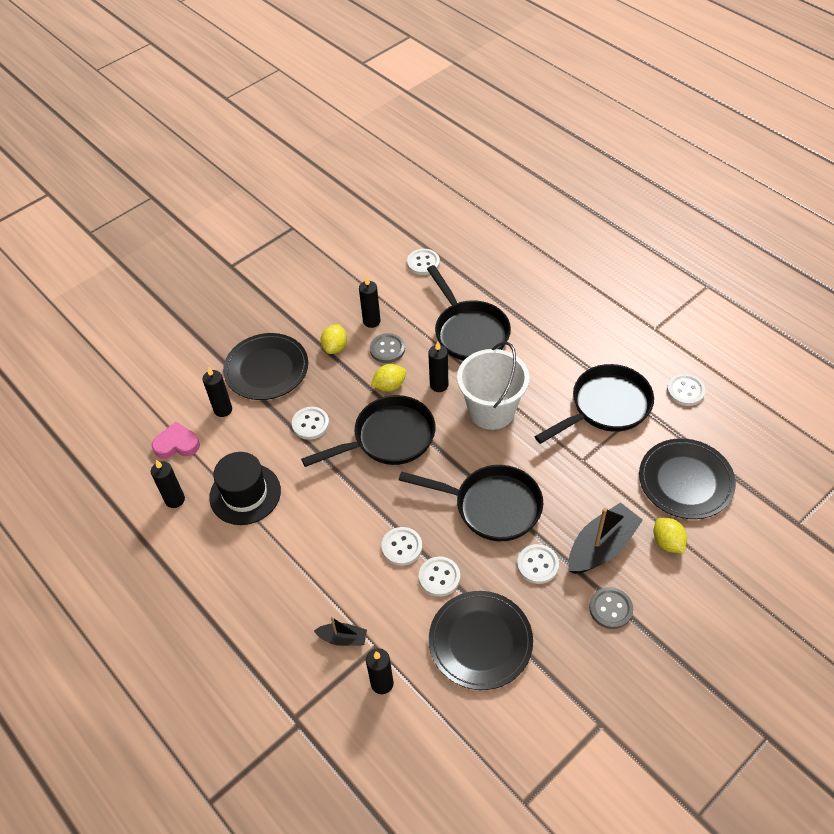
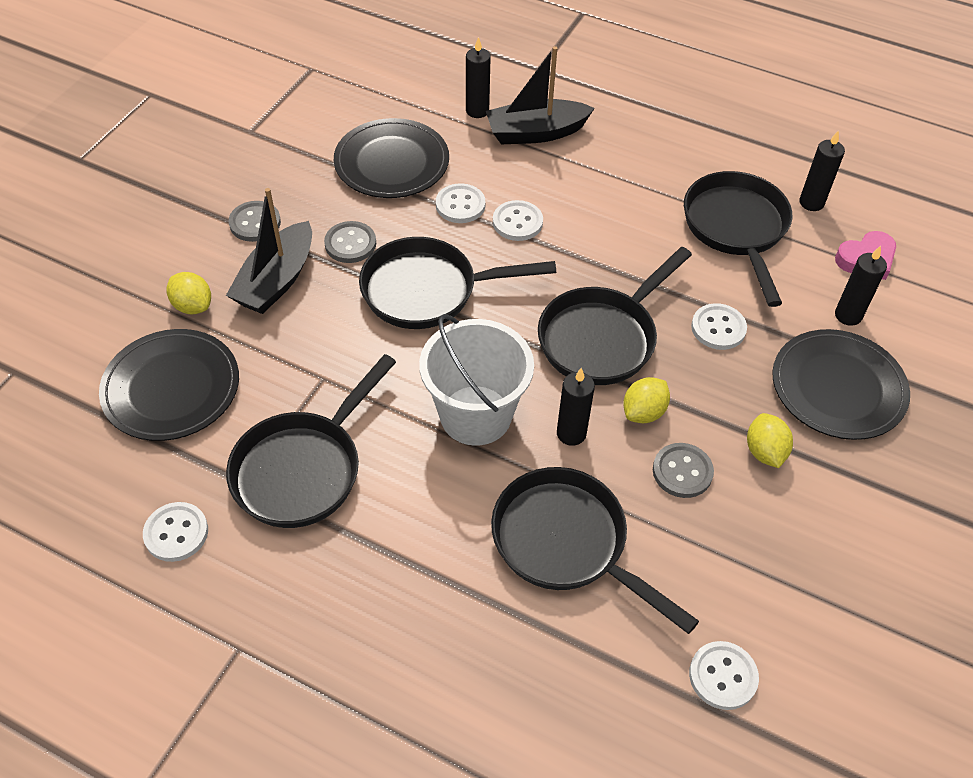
camera: 155 degrees right, 0 degrees up
black hat [209,452,281,525] -> black pan [684,171,792,307]
black boat [314,617,367,646] -> black boat [486,46,595,144], size x1.88
black candle [359,276,381,328] -> none
white button [517,544,559,584] -> grey button [324,221,376,263]

